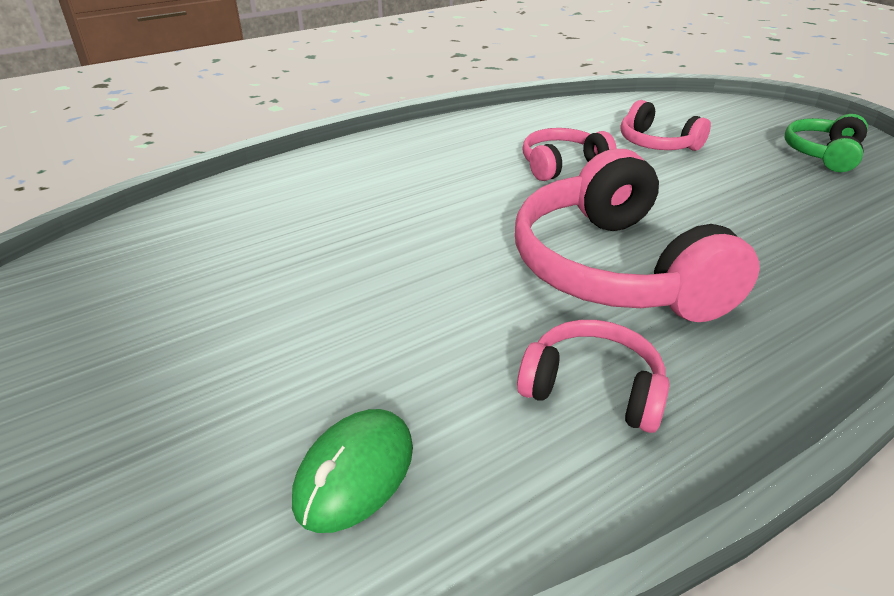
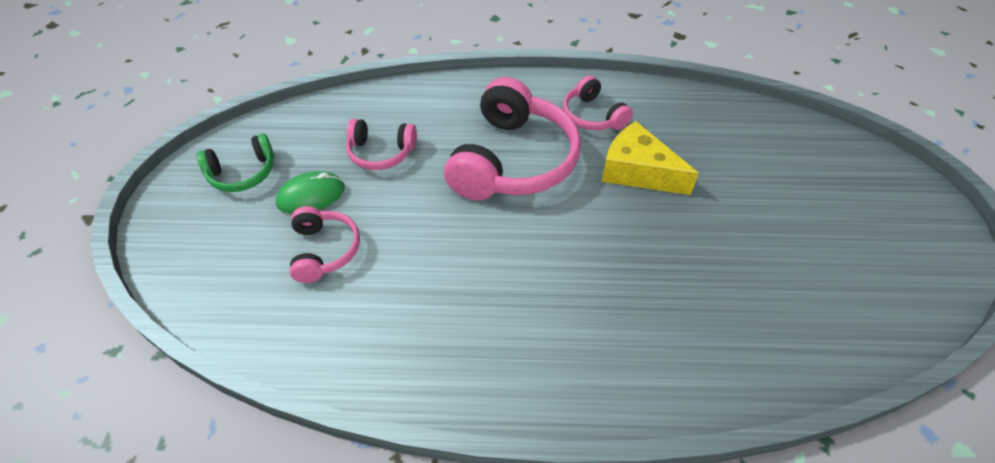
camera: 145 degrees left, 15 degrees up
green mouse [292,409,413,533] -> green mouse moved to [276,171,345,214]
pink headphones [522,128,617,181] -> pink headphones moved to [346,119,417,170]
none -> yellow cheese [601,121,699,195]

